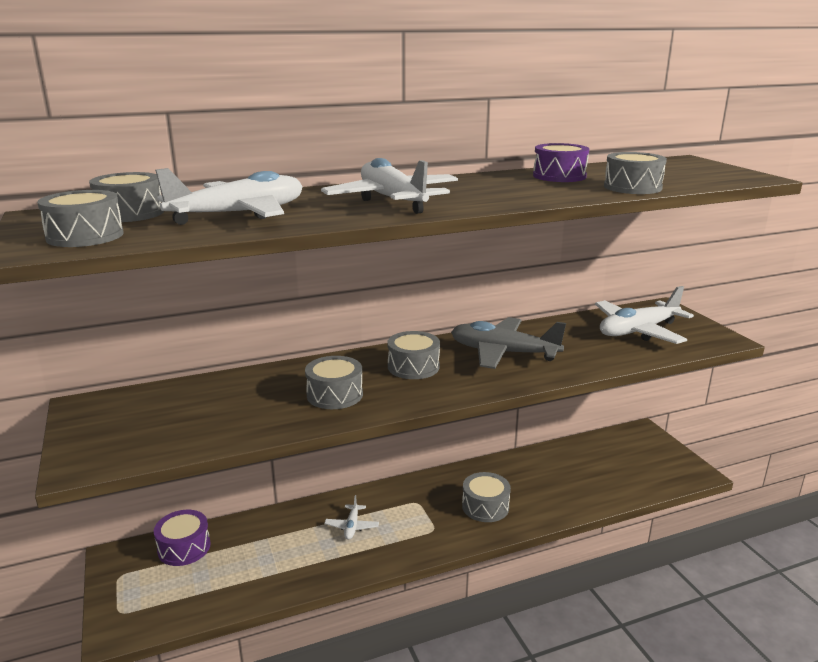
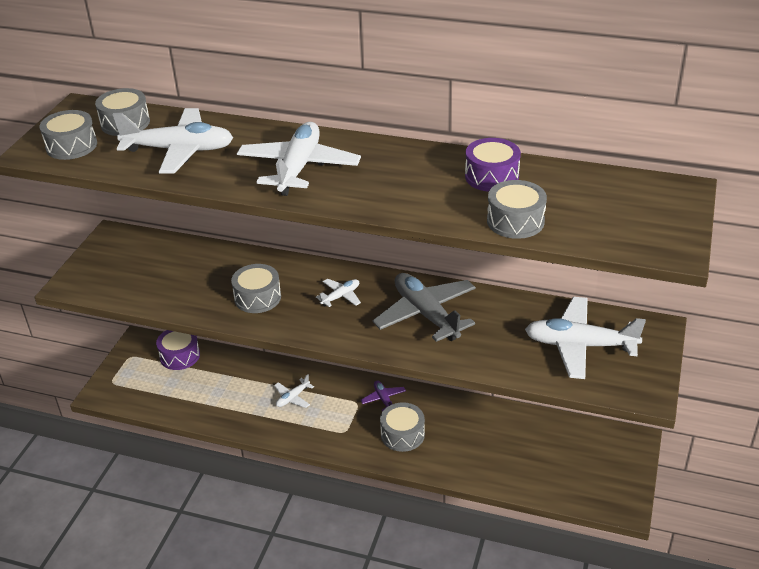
camera: 40 degrees right, 15 degrees up
grey drum [387,331,440,379] -> white plane [316,279,361,307]
none -> purple plane [360,380,406,412]

